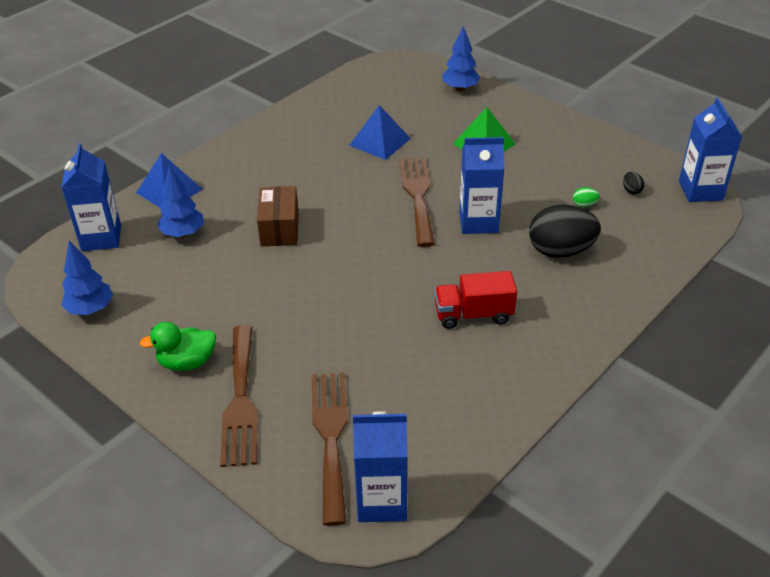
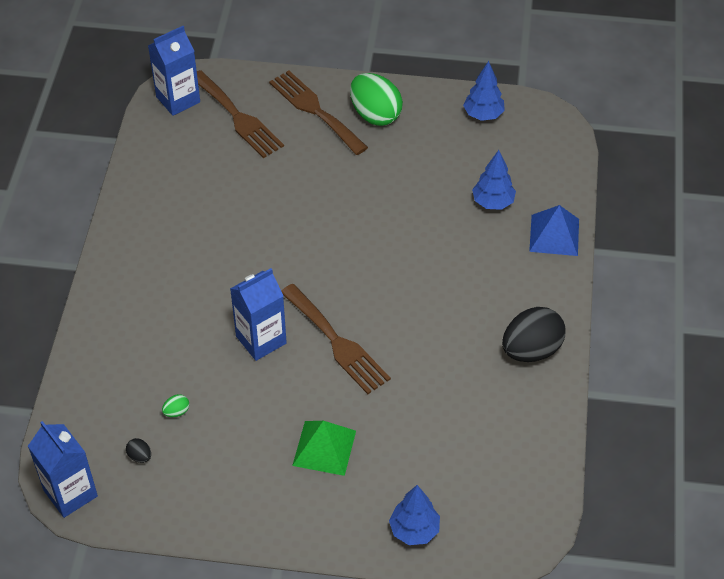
camera: 145 degrees right, 10 degrees up
blue carton [61,143,121,251] -> none
green duck [140,322,216,371] -> green egg [350,73,403,126]
brown box [257,186,299,246] -> none
blue pyramid [349,105,411,160] -> none
red truck [434,271,517,329] -> none
black egg [529,205,601,258] -> black egg moved to [502,307,566,362]

